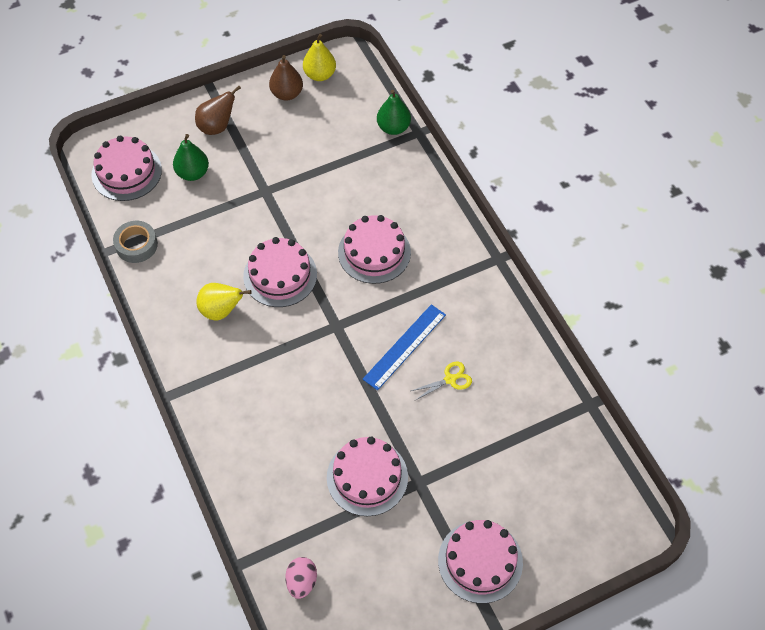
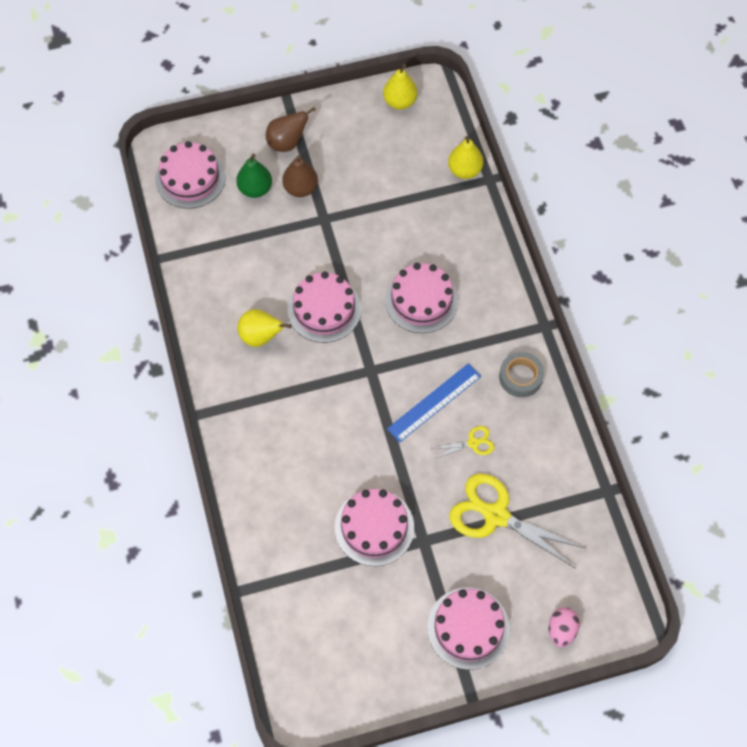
camera: 10 degrees right, 5 degrees up
grey tape [113,221,158,263] -> grey tape moved to [499,352,544,397]
brown pear [269,55,303,101] -> brown pear moved to [282,155,318,197]
pink egg [285,557,317,599] -> pink egg moved to [549,608,580,647]
green pear [377,90,411,135] -> yellow pear [448,136,484,179]
none -> yellow scissors [449,473,585,568]

